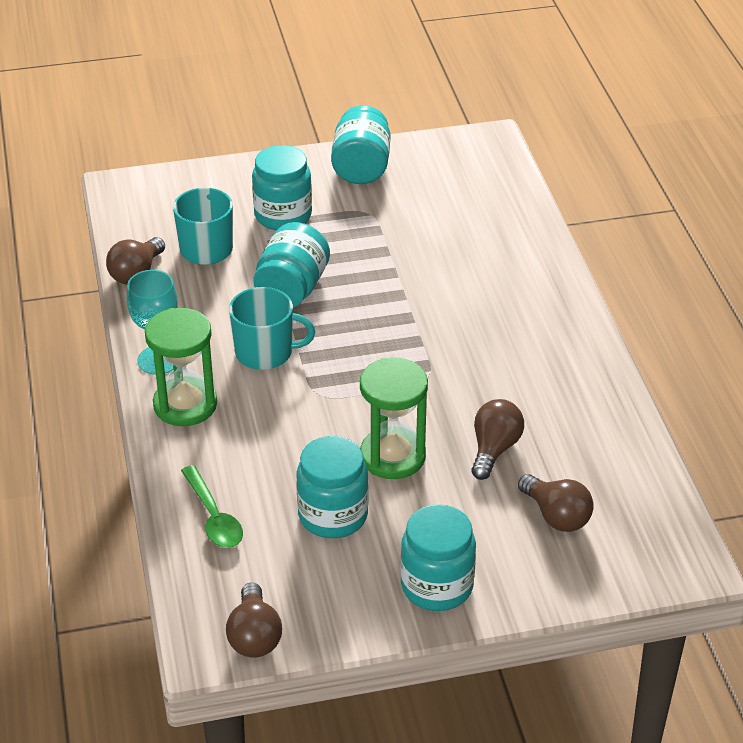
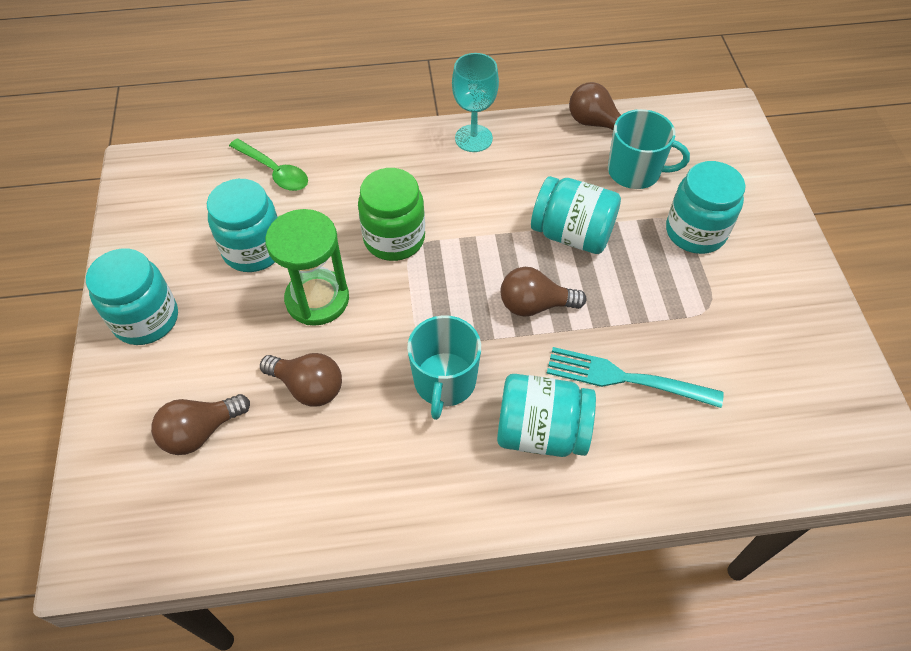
camera: 95 degrees right, 15 degrees up
green hourglass [145,308,217,426] -> none
green spoon [181,465,243,548] -> green spoon turned 120 degrees counterclockwise [229,139,308,191]
brown light bulb [226,582,282,658] -> brown light bulb moved to [500,267,586,317]
turquoise mug [229,287,315,370] -> turquoise mug moved to [407,315,481,420]
turquoise jar [331,105,391,184] -> turquoise jar moved to [497,374,596,457]
none -> green jar [358,168,425,261]
none -> turquoise fork [547,347,724,408]

